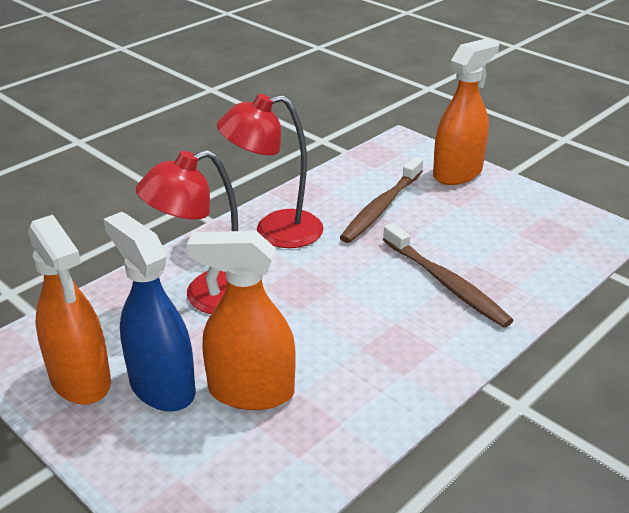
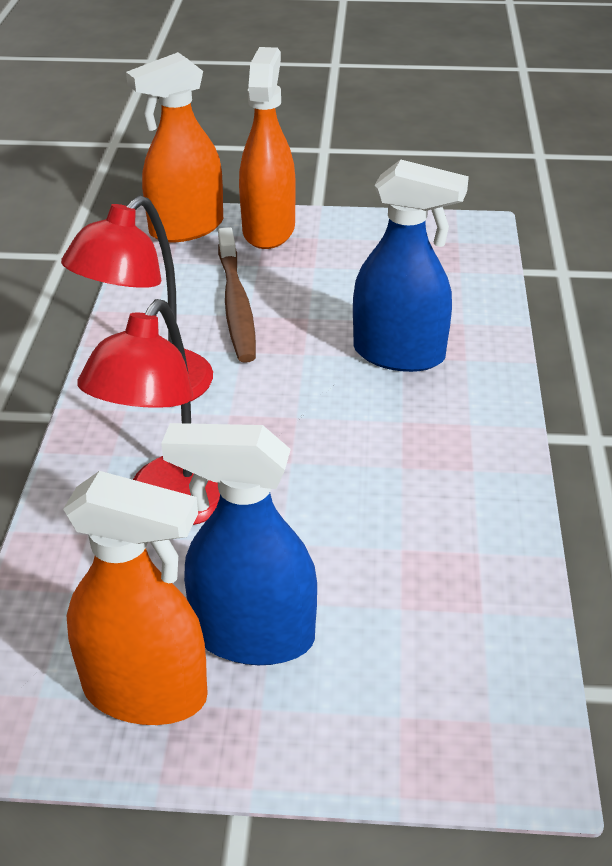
camera: 40 degrees left, 5 degrees up
orange spray bottle [187,231,296,410] -> orange spray bottle moved to [126,52,223,242]
brown toothbrush [383,223,514,328] -> blue spray bottle [353,159,469,372]

